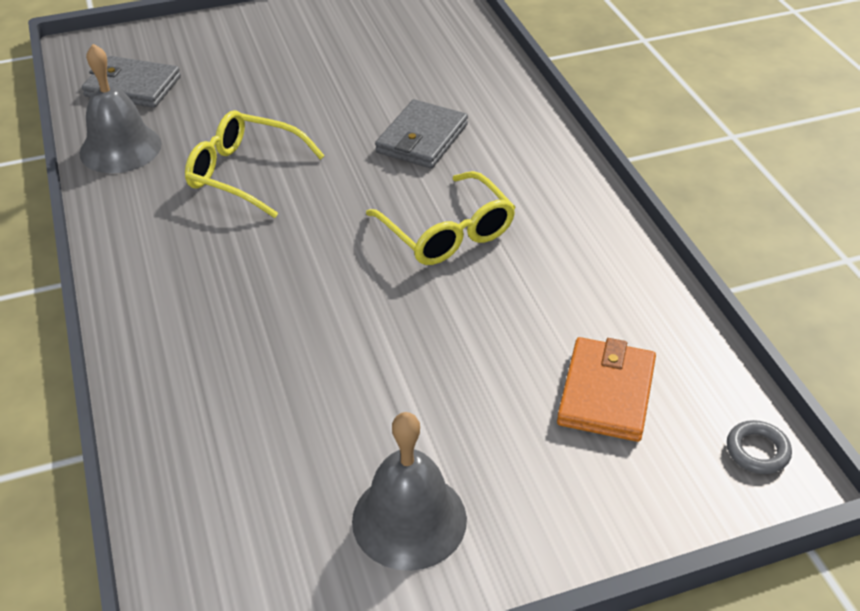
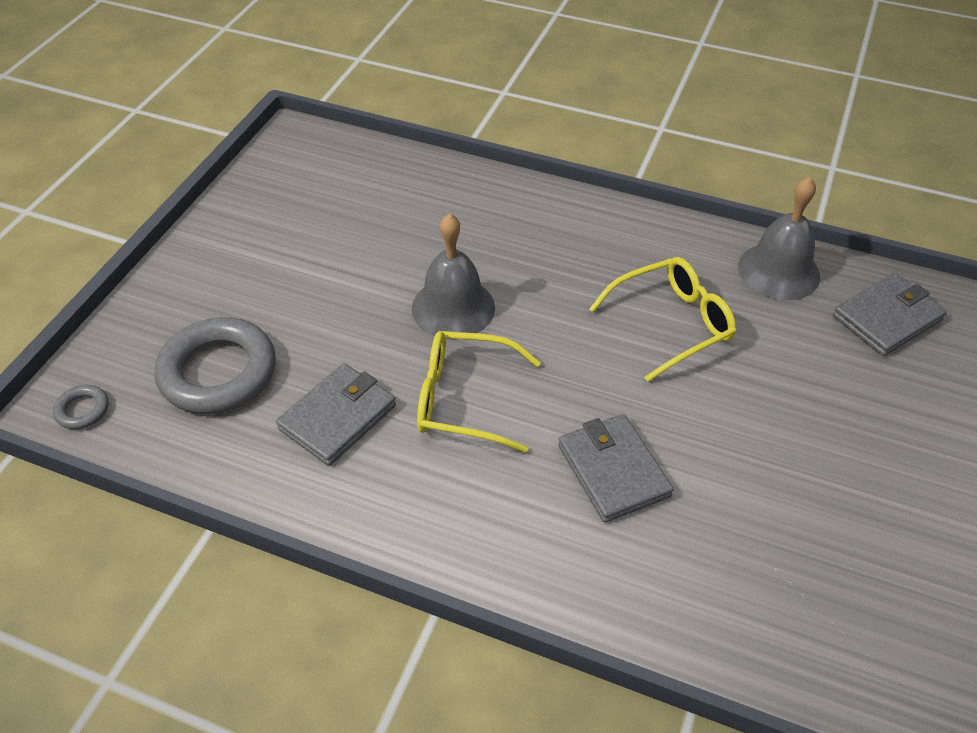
camera: 130 degrees right, 5 degrees up
grey bell [352,412,467,571] -> grey bell moved to [412,213,495,339]
orange wallet [557,337,656,442] -> grey ring [155,317,276,414]
none -> grey wallet [276,363,396,466]

